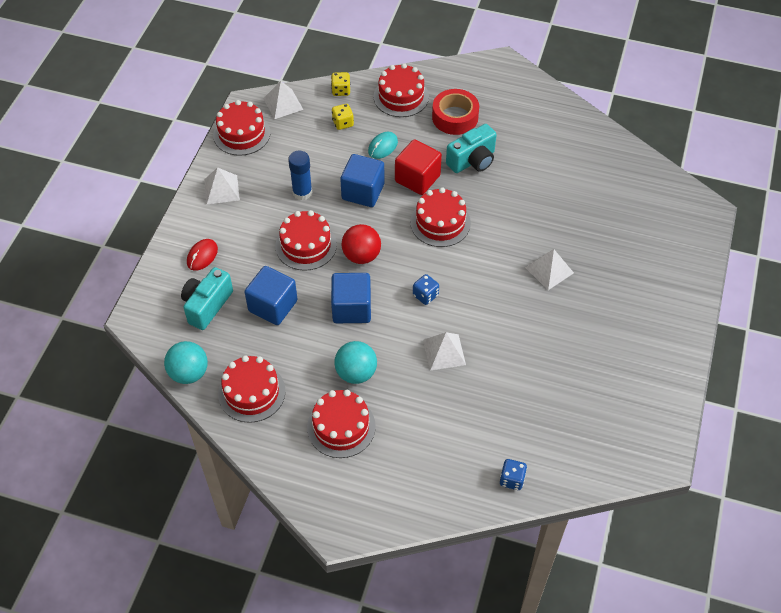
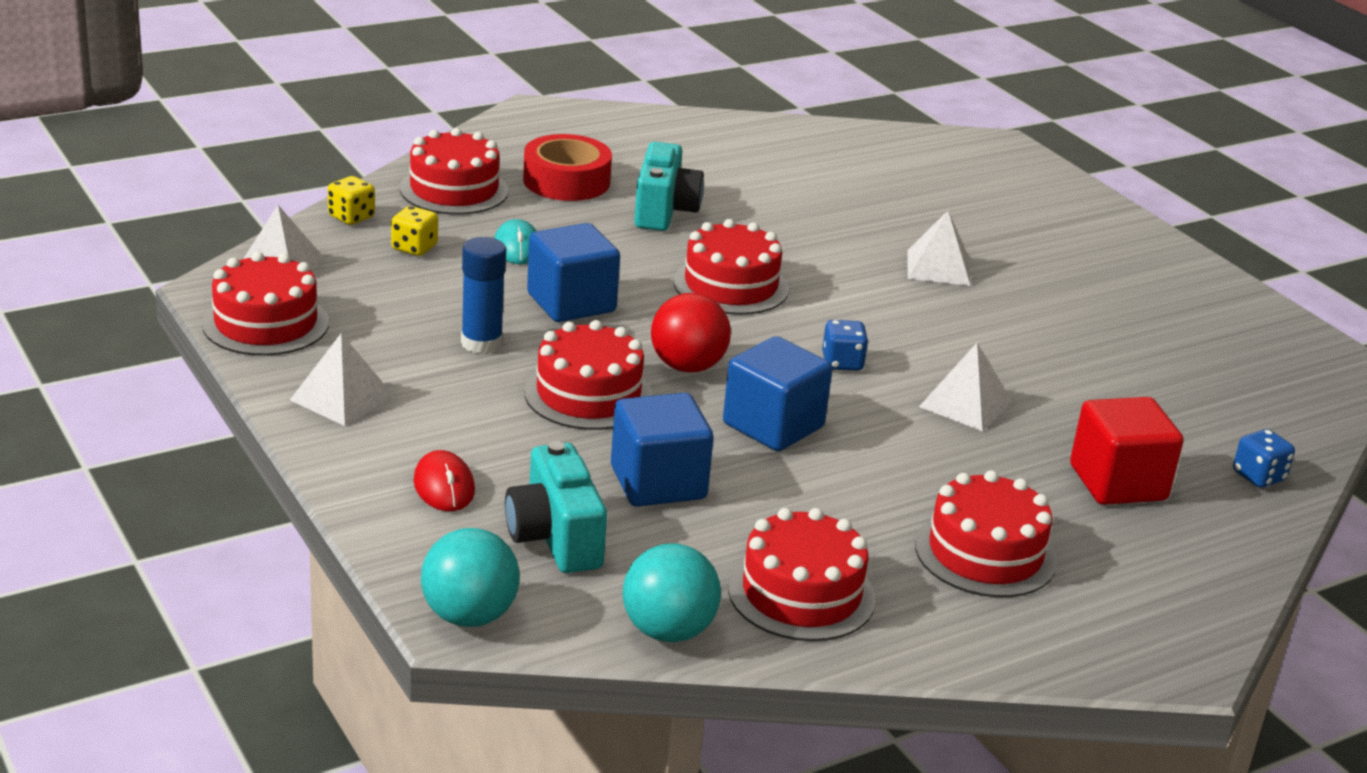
camera: 50 degrees left, 25 degrees down
turquoise ball [334,341,377,384] -> turquoise ball moved to [421,528,520,627]
red cube [395,139,442,195] -> red cube moved to [1070,397,1184,505]

